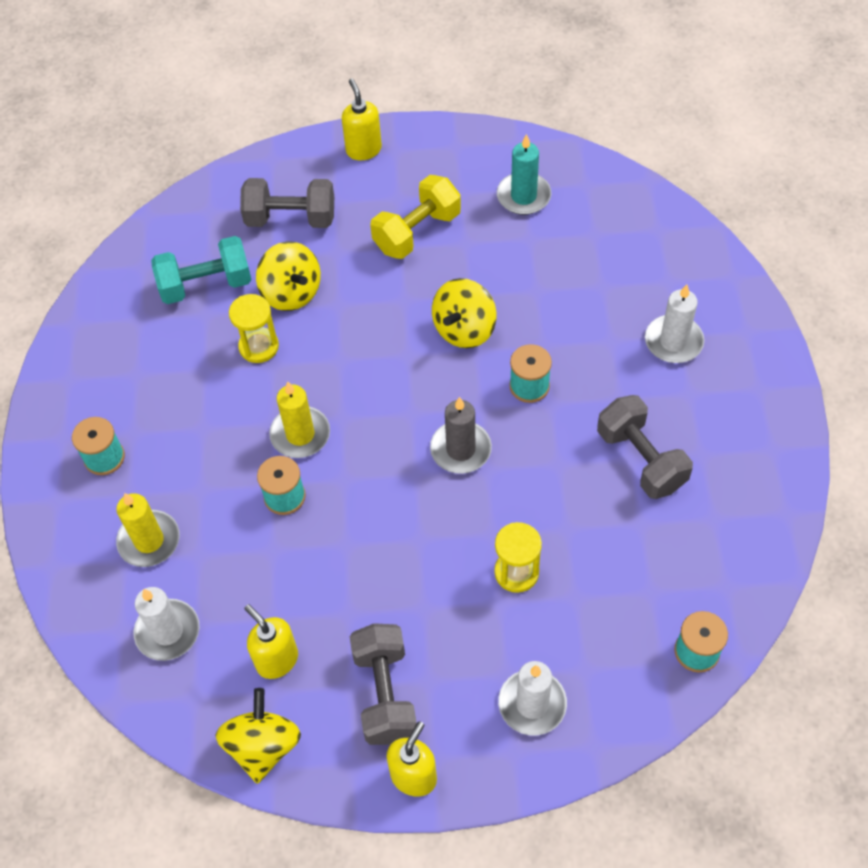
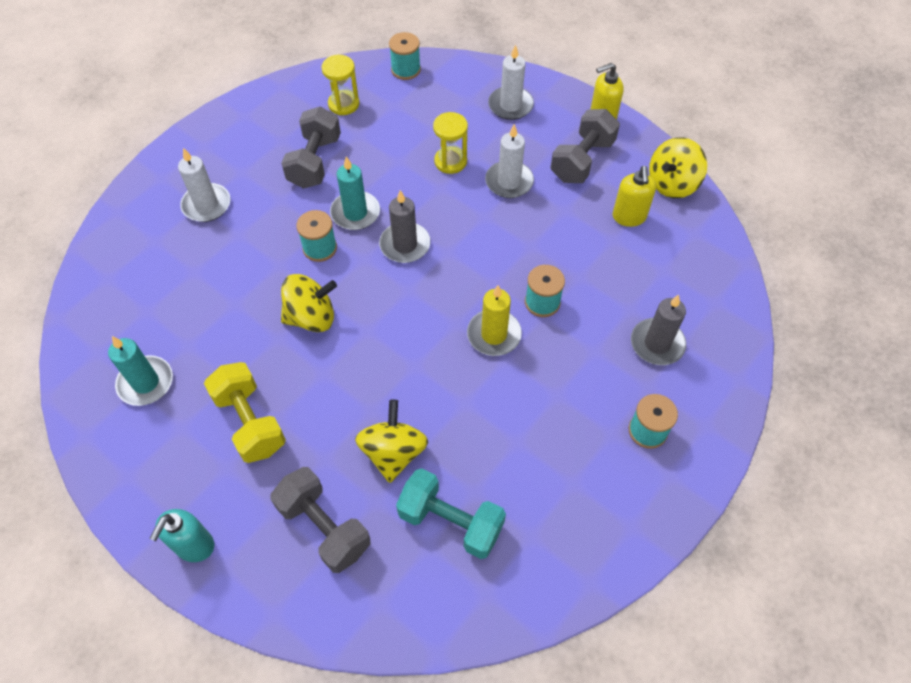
camera: 140 degrees left, 0 degrees up
yellow candle [116,493,180,567] -> grey candle [631,294,686,365]
white candle [134,587,199,661] -> white candle moved to [485,124,534,198]
yellow hourglass [229,294,279,363] -> yellow hourglass moved to [322,55,359,115]
yellow soap dispenser [342,79,382,160] -> turquoise soap dispenser [149,509,214,562]
yellow dumbbell [370,175,461,259] -> yellow dumbbell turned 60 degrees clockwise [204,362,286,463]
none -> turquoise candle [330,157,380,230]

